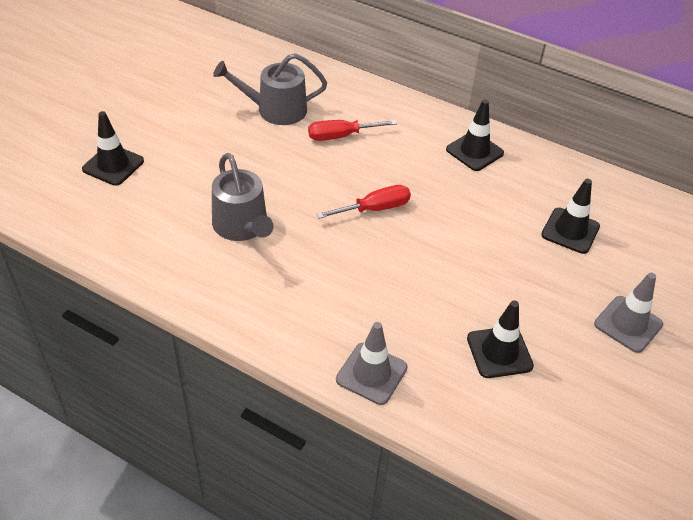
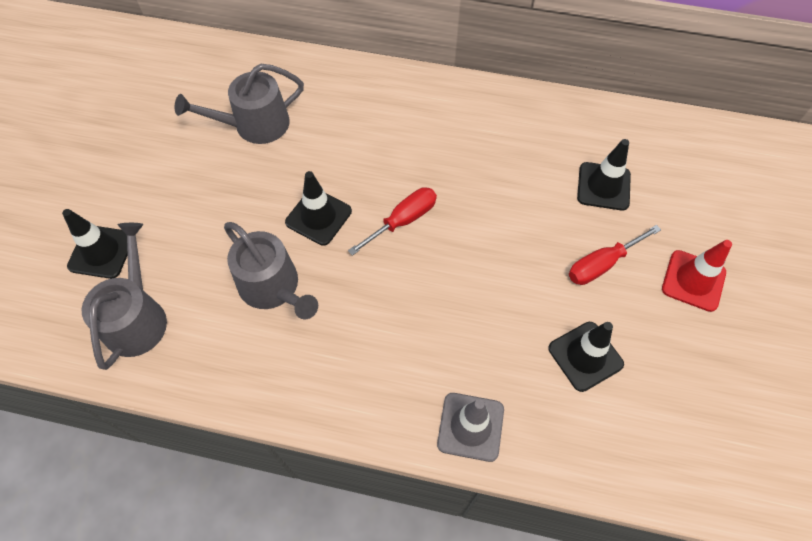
camera: 15 degrees left, 15 degrees up
red screwdriver [308,120,397,141] -> red screwdriver moved to [569,225,661,285]
black traffic cone [446,99,504,171] -> black traffic cone moved to [285,171,352,246]
grey traffic cone [594,273,663,353] -> red traffic cone [662,240,732,312]
none -> grey watering can [82,223,167,370]

